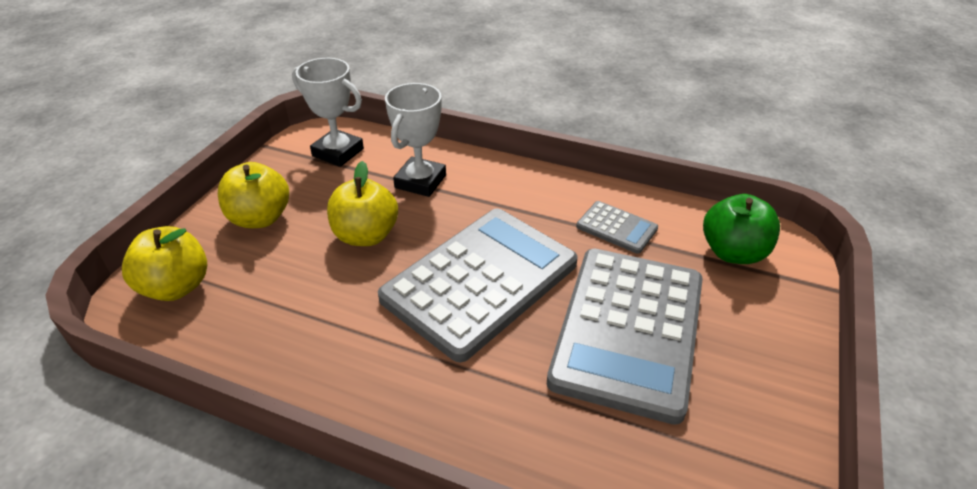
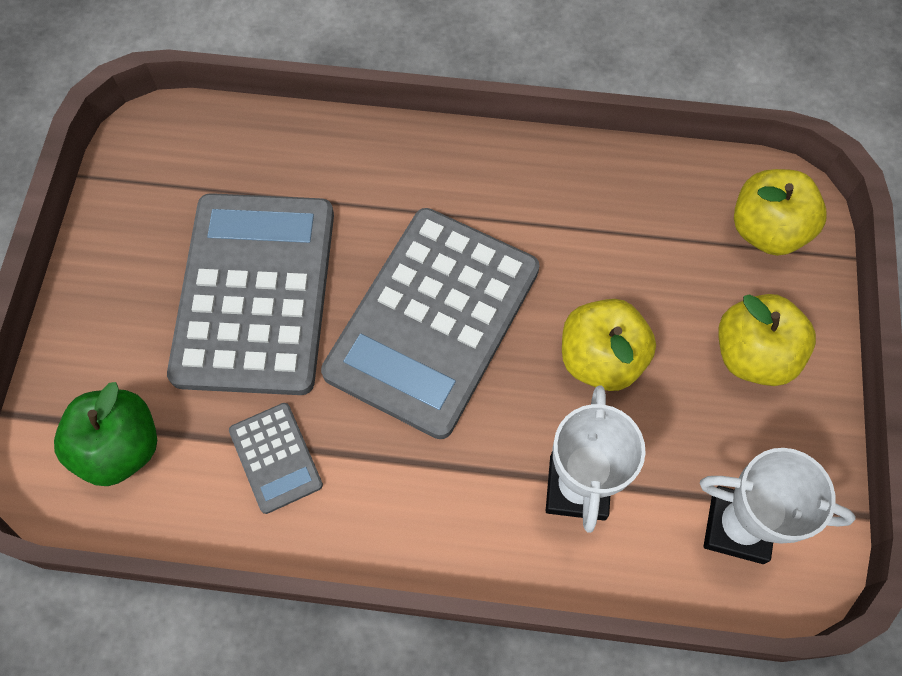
camera: 165 degrees right, 25 degrees up
grey calculator [576,201,658,254] -> grey calculator turned 135 degrees counterclockwise [229,403,323,514]

